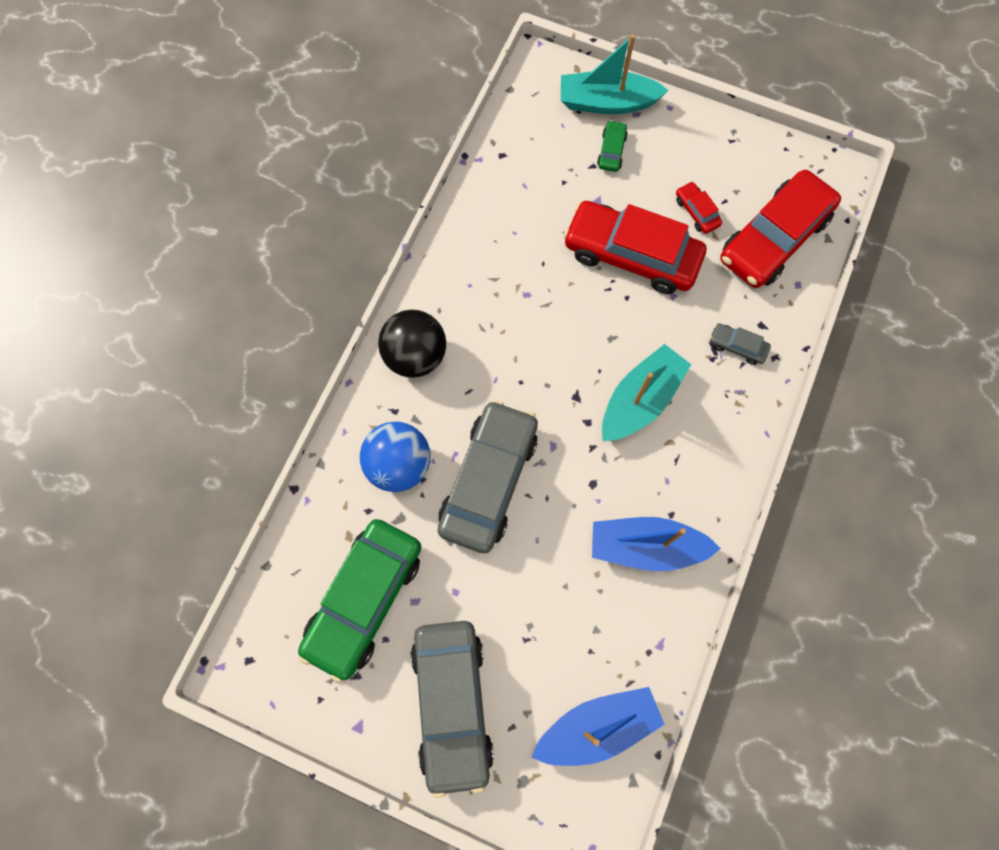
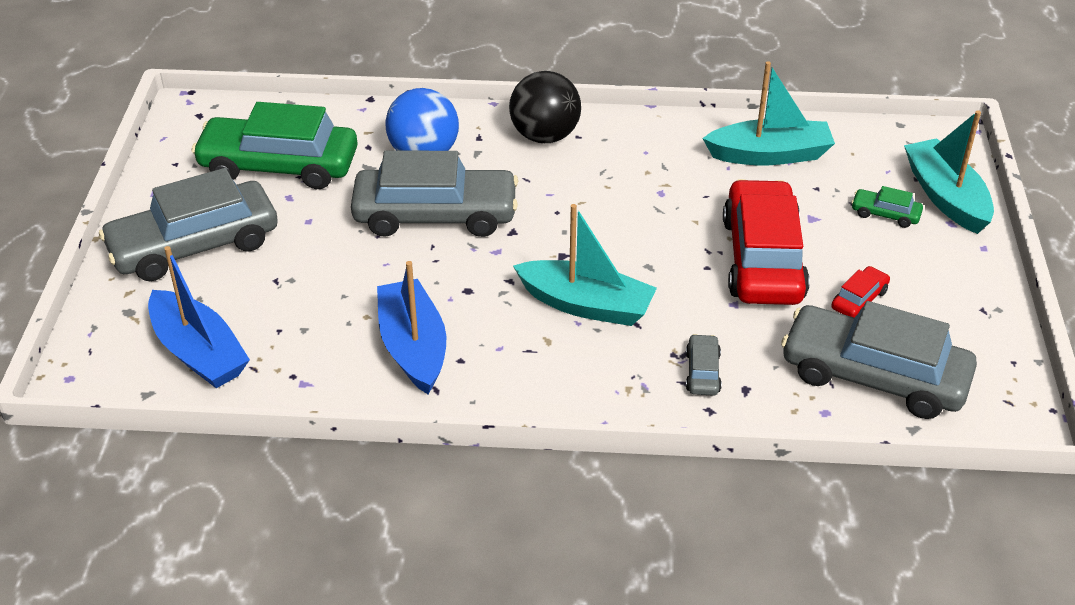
camera: 70 degrees right, 30 degrees down
green car [597,120,628,172] -> green car turned 150 degrees counterclockwise [851,186,923,228]
red car [720,170,841,288] -> grey car [781,301,977,419]
none -> turquoise boat [702,61,835,165]

